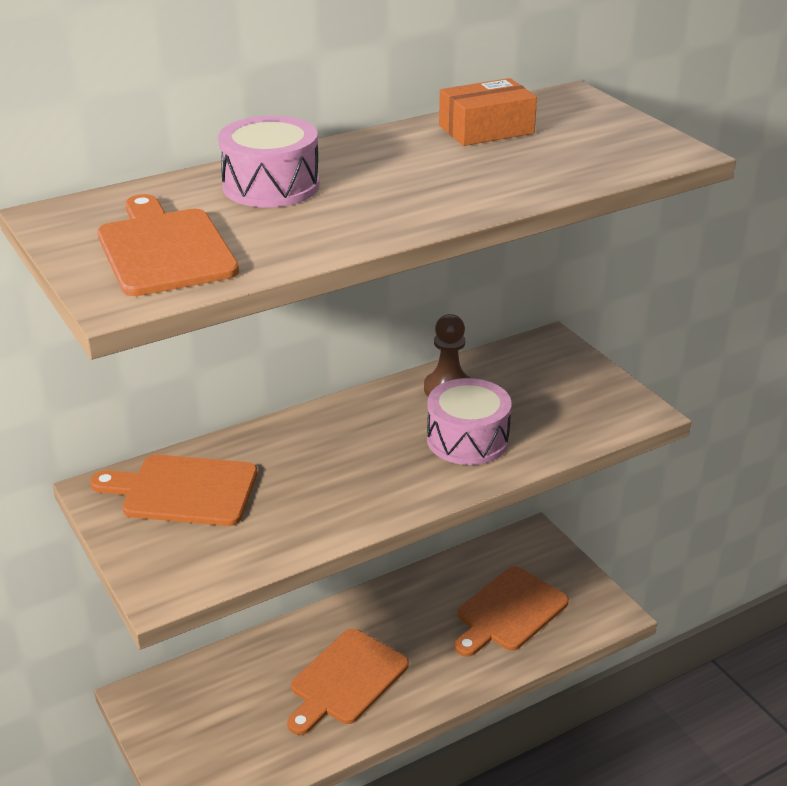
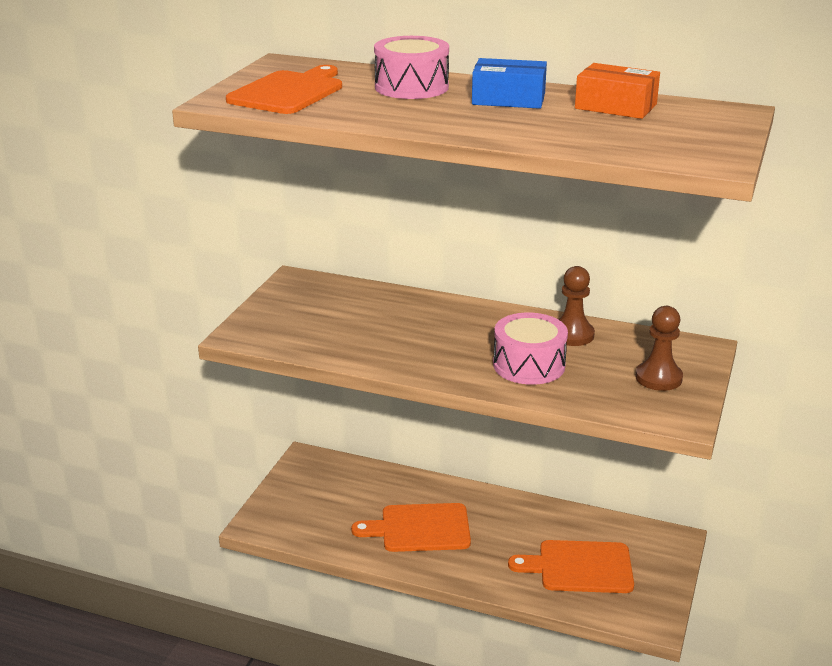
camera: 50 degrees right, 5 degrees down
orange cutting board [90,455,258,526] -> none
none -> blue box [472,58,547,109]
none -> brown pawn [635,306,683,391]

